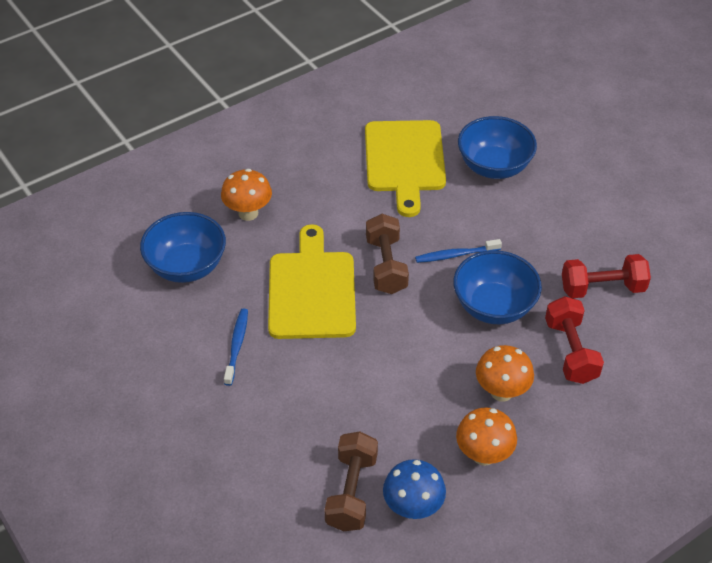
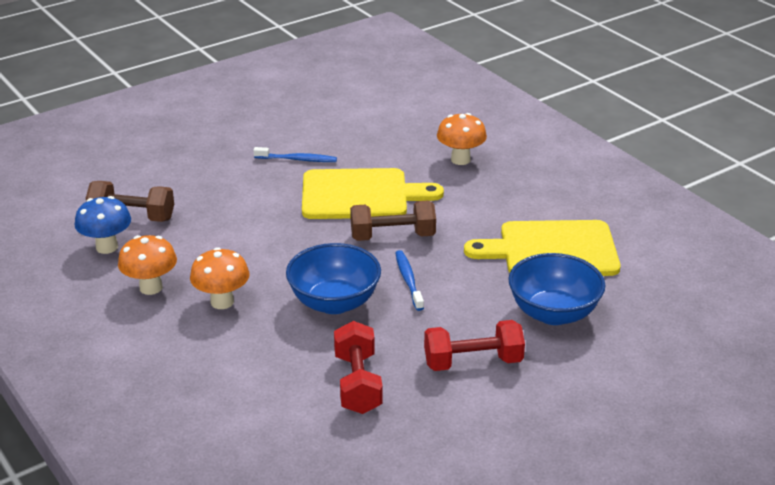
camera: 90 degrees right, 15 degrees down
blue bowl [140,212,226,283] -> none
red dumbbell [545,296,604,384] -> red dumbbell moved to [424,320,525,371]

